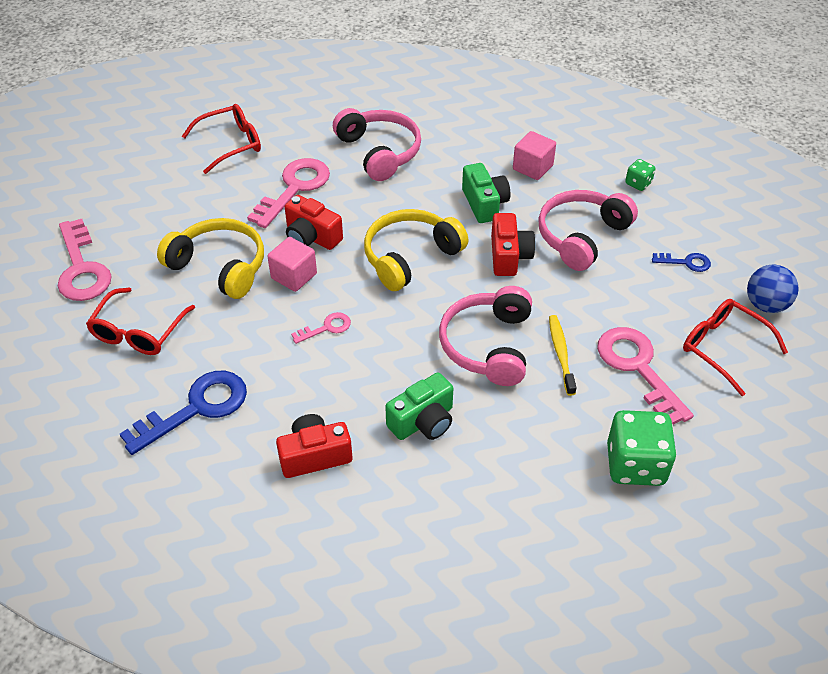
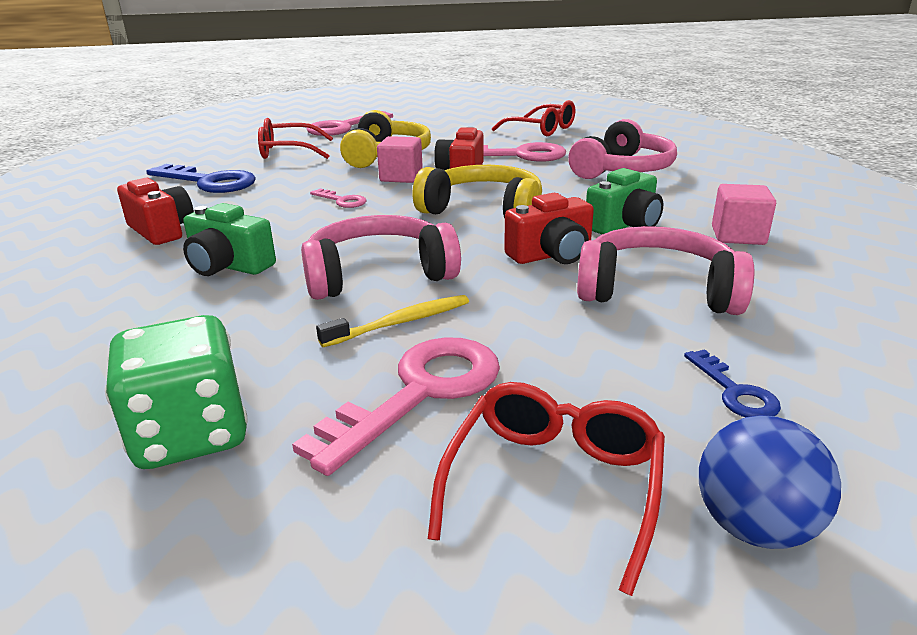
camera: 65 degrees right, 20 degrees down
green dice [625,159,655,191] -> none

